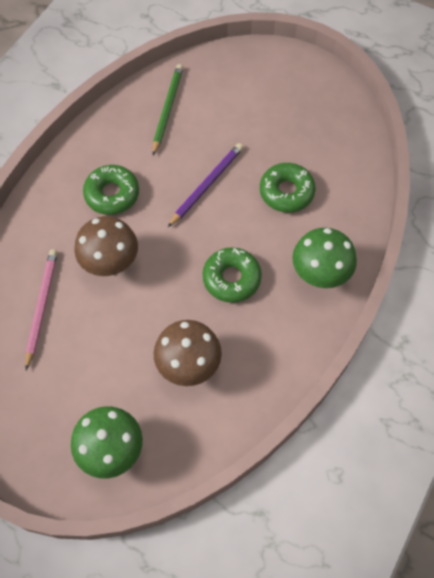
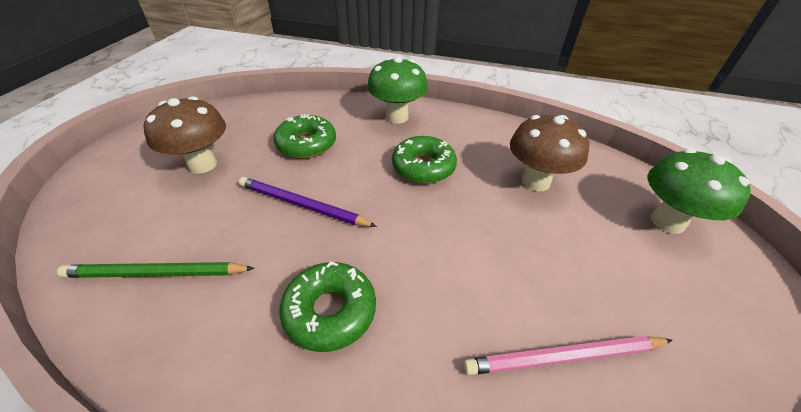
camera: 105 degrees left, 20 degrees down
brown mushroom [74,216,138,276] -> brown mushroom moved to [144,96,226,174]

